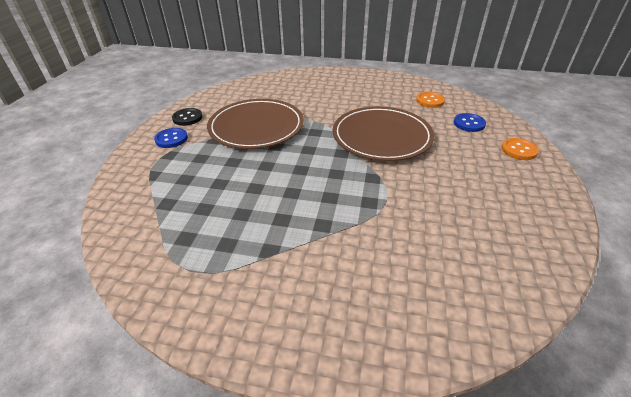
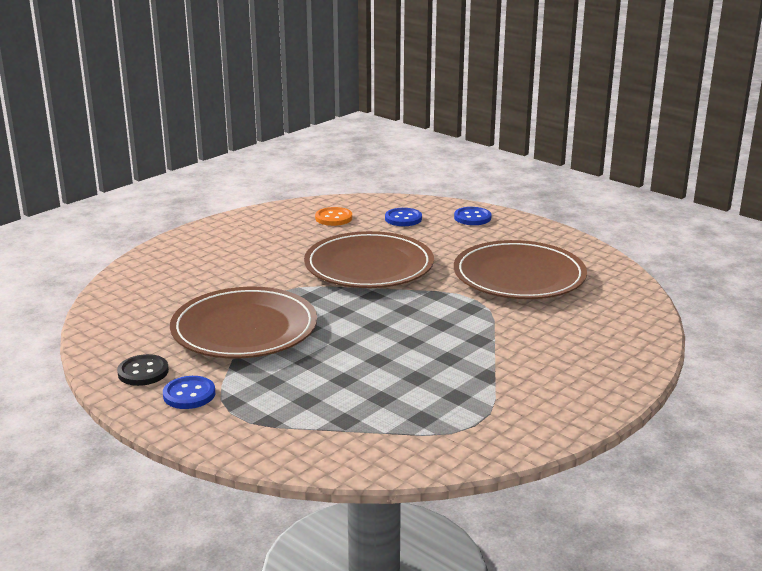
camera: 60 degrees left, 15 degrees down
orange button [501,138,539,160] -> blue button [454,207,492,225]
none -> brown plate [454,240,587,299]

